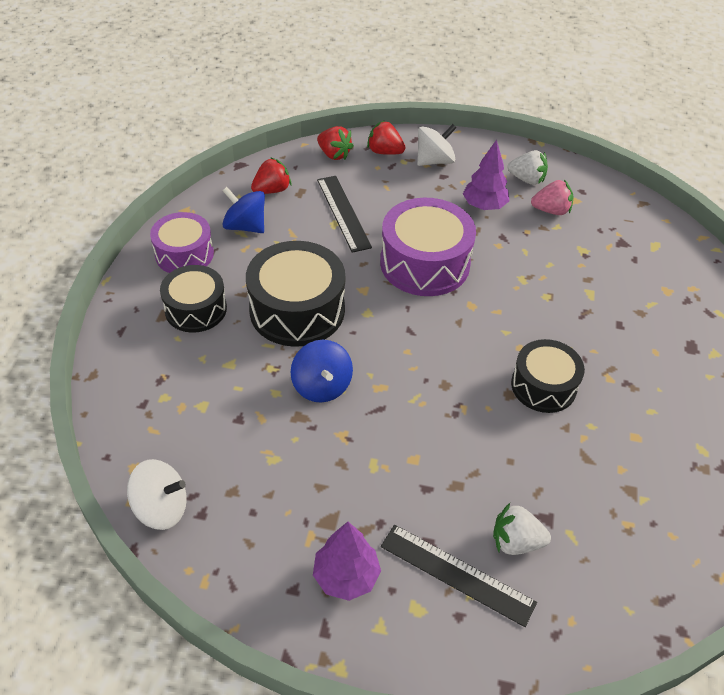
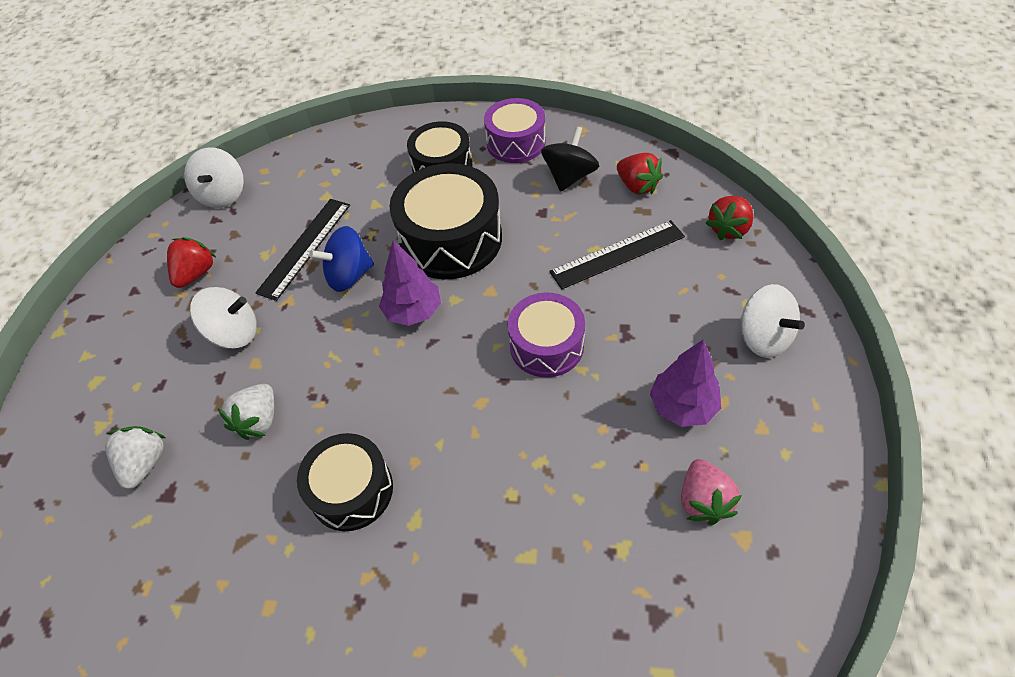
camera: 90 degrees right, 5 degrees up
blue spinning top [222,187,265,233] -> black spinning top [541,126,599,192]
purple tree [313,522,381,601] -> purple tree moved to [379,240,441,326]
red strawberry [367,120,406,155] -> red strawberry moved to [167,237,217,288]
purple drum [380,198,476,296] -> purple drum [508,292,585,378], size x0.64
black ruler [381,525,537,627] -> black ruler moved to [255,199,350,301]
white strawberry [508,150,548,185] -> white strawberry moved to [217,384,274,440]
none -> white spinning top [190,287,257,349]

